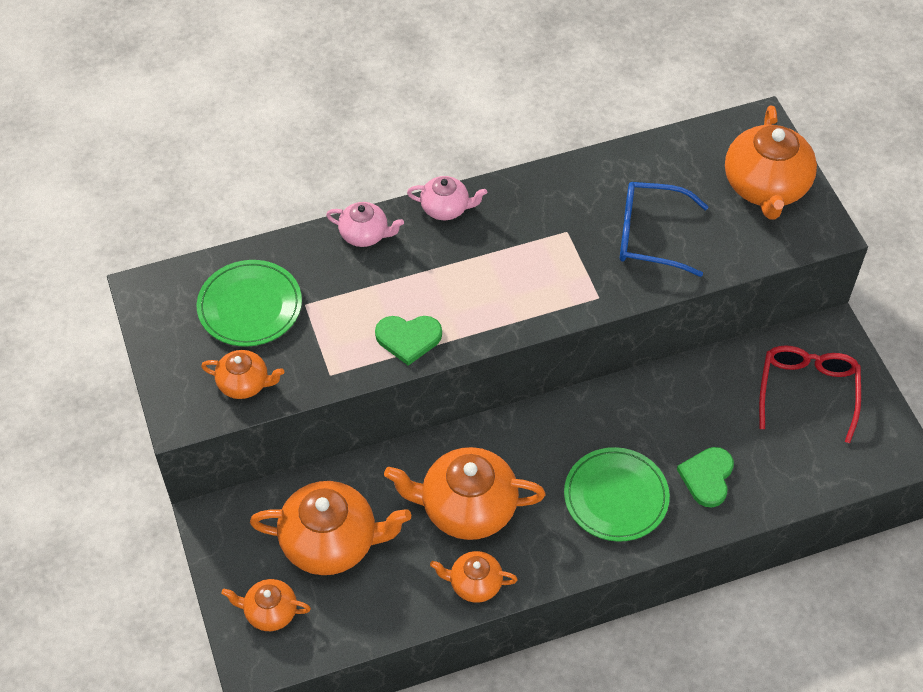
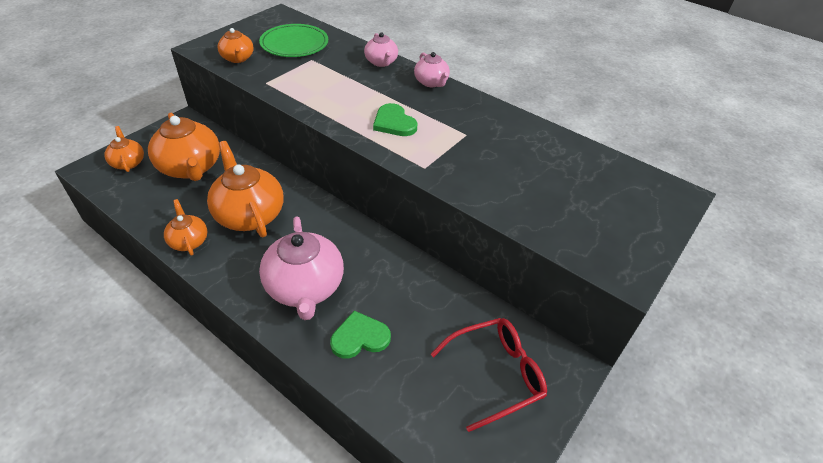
camera: 55 degrees right, 10 degrees down
green heart [375,316,442,366] -> green heart moved to [373,103,418,136]
green plate [564,447,670,542] -> pink teapot [259,217,344,320]
blue glasses [620,182,709,277] -> none
orange teapot [725,106,817,220] -> none

